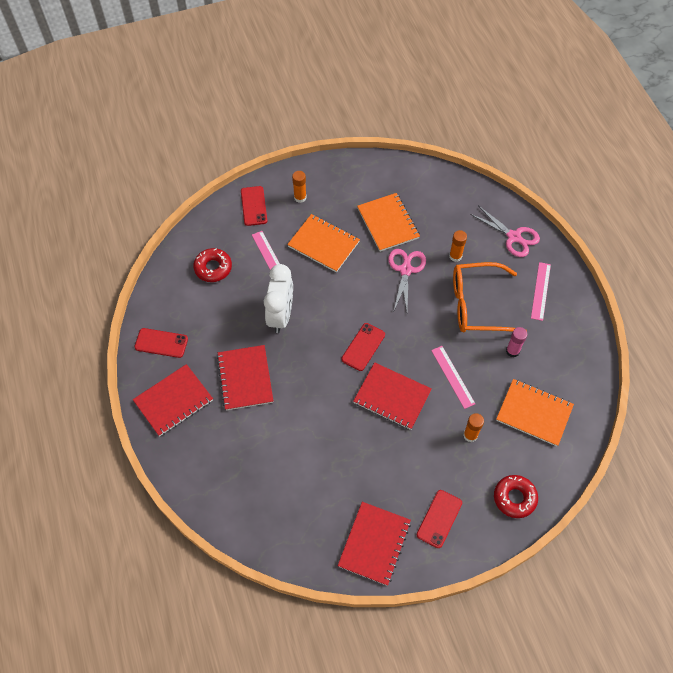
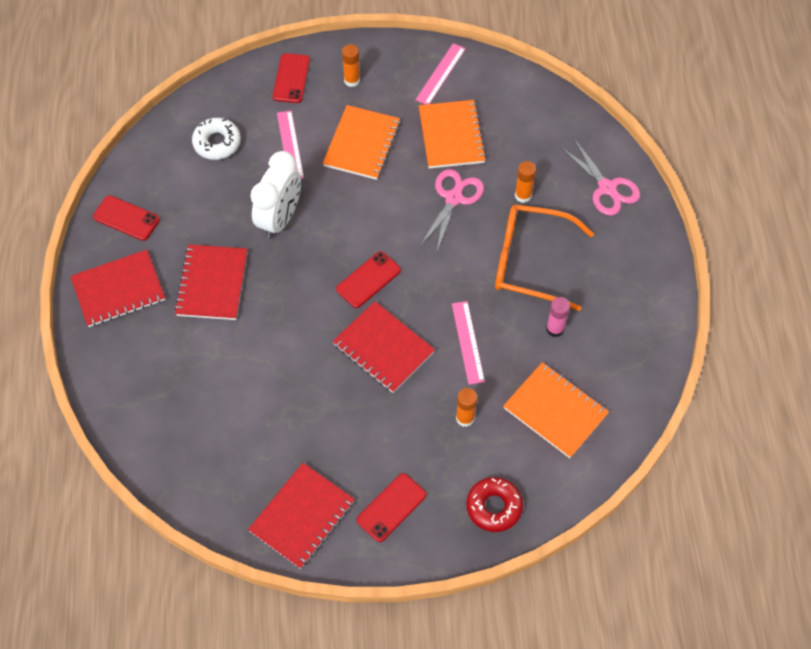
camera: 15 degrees right, 0 degrees up
red donut [193,248,232,282] -> white donut [192,118,241,160]
orange notebook [287,214,360,273] -> orange notebook turned 60 degrees clockwise [323,105,400,180]
pink ruler [531,262,551,321] -> pink ruler moved to [416,43,466,105]

